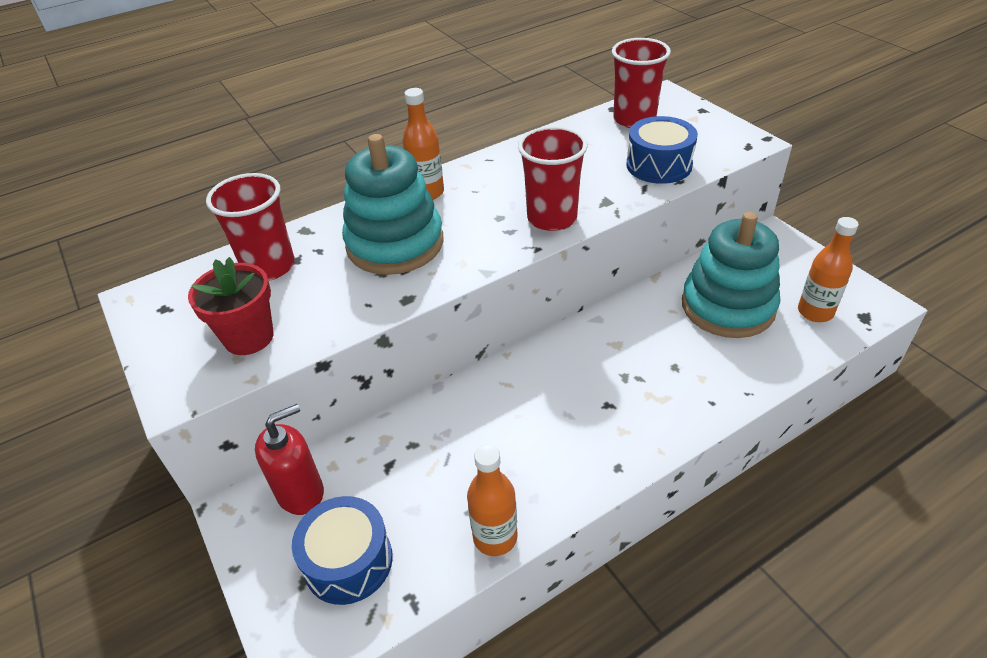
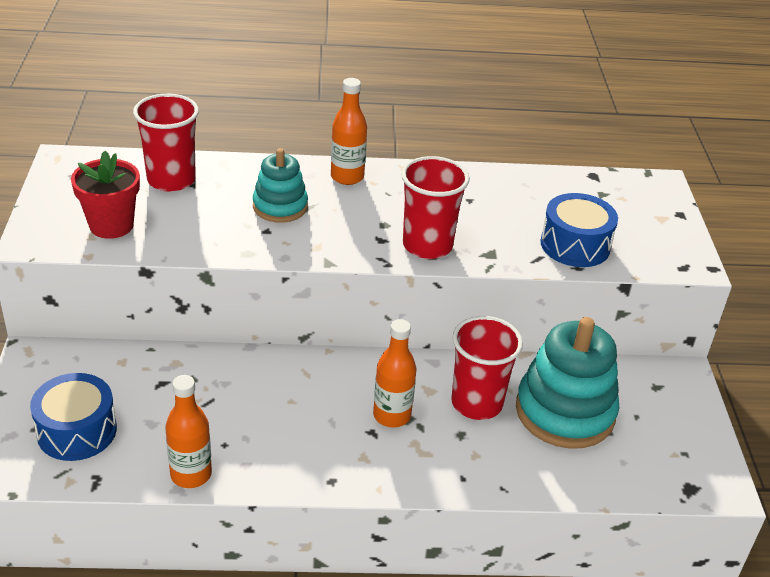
camera: 25 degrees right, 5 degrees down
red soap dispenser [255,404,324,515] -> none
turquoise stacking toy [342,134,443,275] -> turquoise stacking toy [253,148,308,223], size x0.58
red cup [612,38,671,128] -> red cup moved to [451,316,523,420]
orange bottle [798,217,859,322] -> orange bottle moved to [373,319,416,427]

